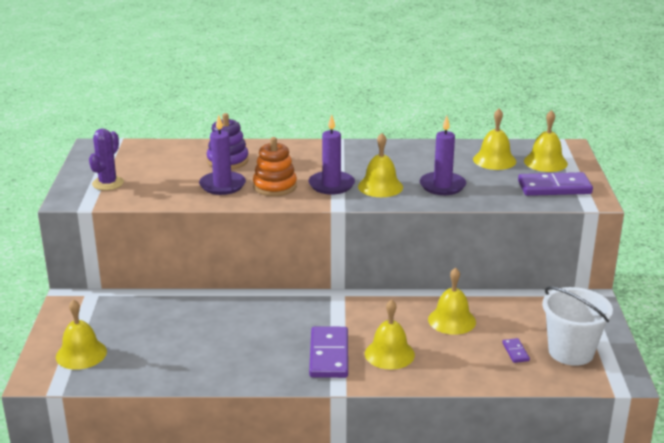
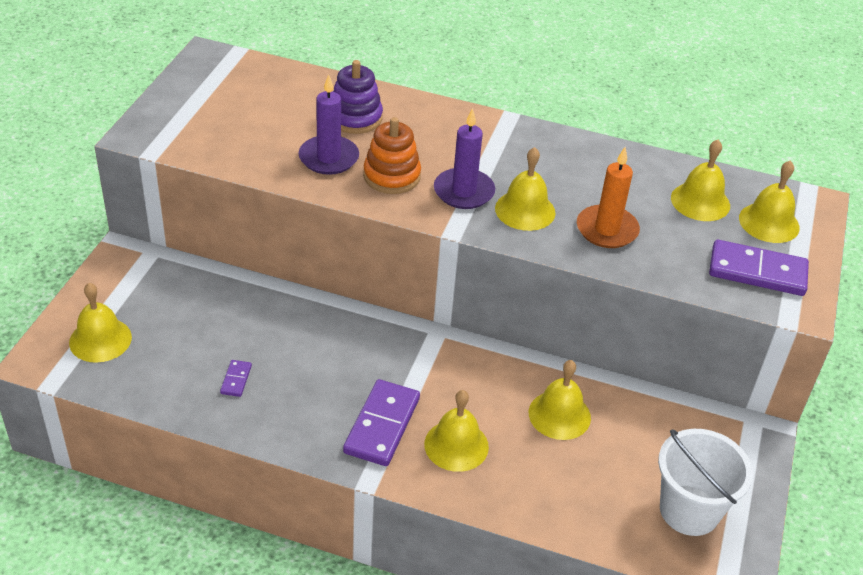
camera: 15 degrees right, 15 degrees up
purple cactus [89,129,124,190] -> none
purple candle [420,116,466,195] -> orange candle [577,147,640,248]
purple domino [502,338,530,363] -> purple domino moved to [220,360,252,397]

